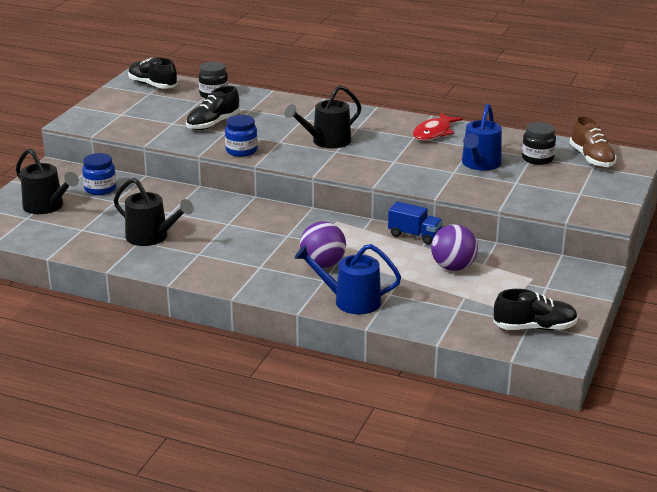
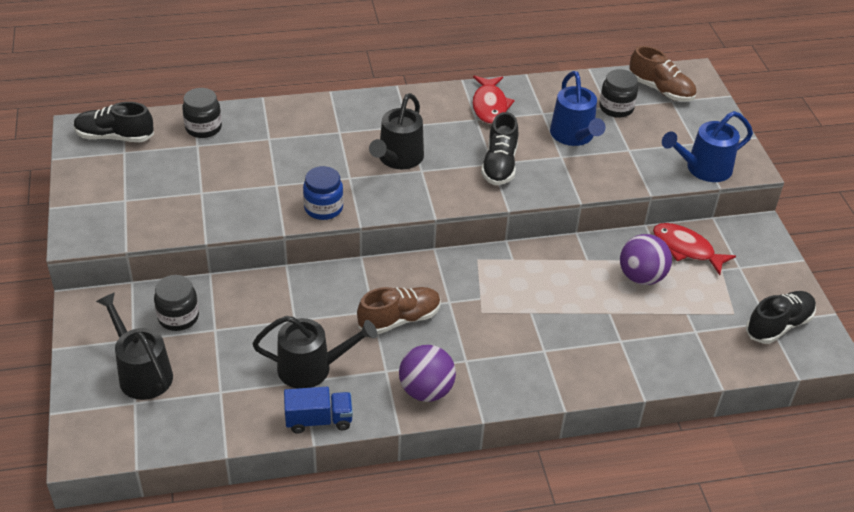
camera: 35 degrees left, 15 degrees up
black watering can [16,148,79,214] -> black watering can turned 135 degrees counterclockwise [96,292,173,400]
blue jar [82,153,116,195] -> black jar [154,275,199,331]
black shoe [186,86,240,130] -> black shoe moved to [481,112,518,185]
blue watering can [294,244,401,314] -> blue watering can moved to [662,111,753,182]
purple ball [300,221,346,268] -> purple ball moved to [399,345,456,402]
blue truck [388,201,443,244] -> blue truck moved to [284,387,353,434]
none -> brown shoe [357,287,441,334]
none -> red fish [653,223,736,275]

